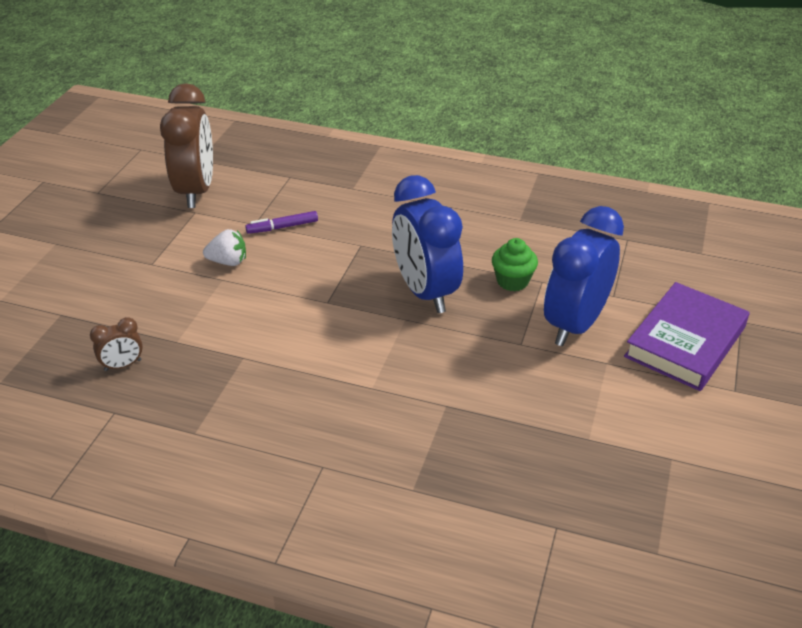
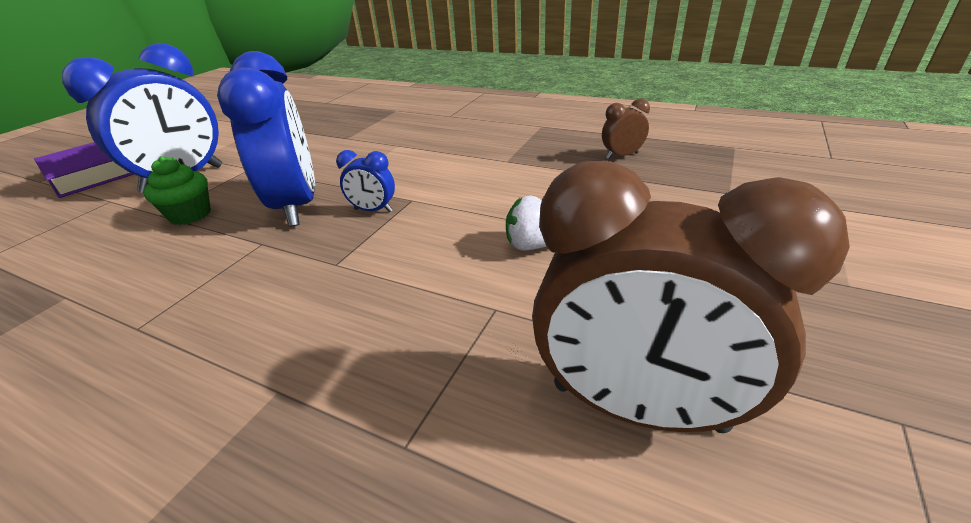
camera: 170 degrees left, 5 degrees down
brown clock [160,83,213,208] -> brown clock turned 75 degrees counterclockwise [532,161,850,433]
purple marker [245,211,318,234] -> none
none -> blue clock [336,150,395,212]

